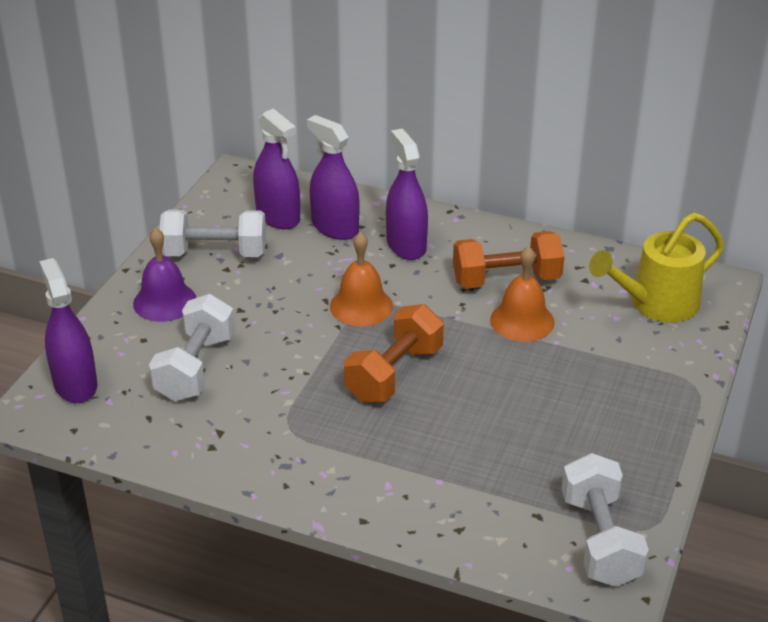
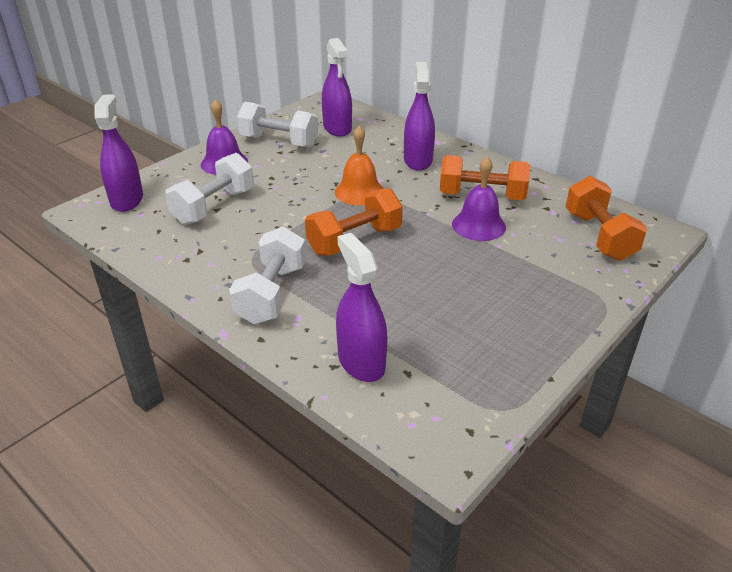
camera: 20 degrees right, 0 degrees up
purple spray bottle [307,115,359,240] -> purple spray bottle moved to [336,233,387,382]
orange bell [490,246,555,342] -> purple bell [452,157,506,241]
white dumbbell [562,453,649,587] -> white dumbbell moved to [229,227,306,324]
yellow watering can [589,212,724,322] -> orange dumbbell [566,176,647,261]

